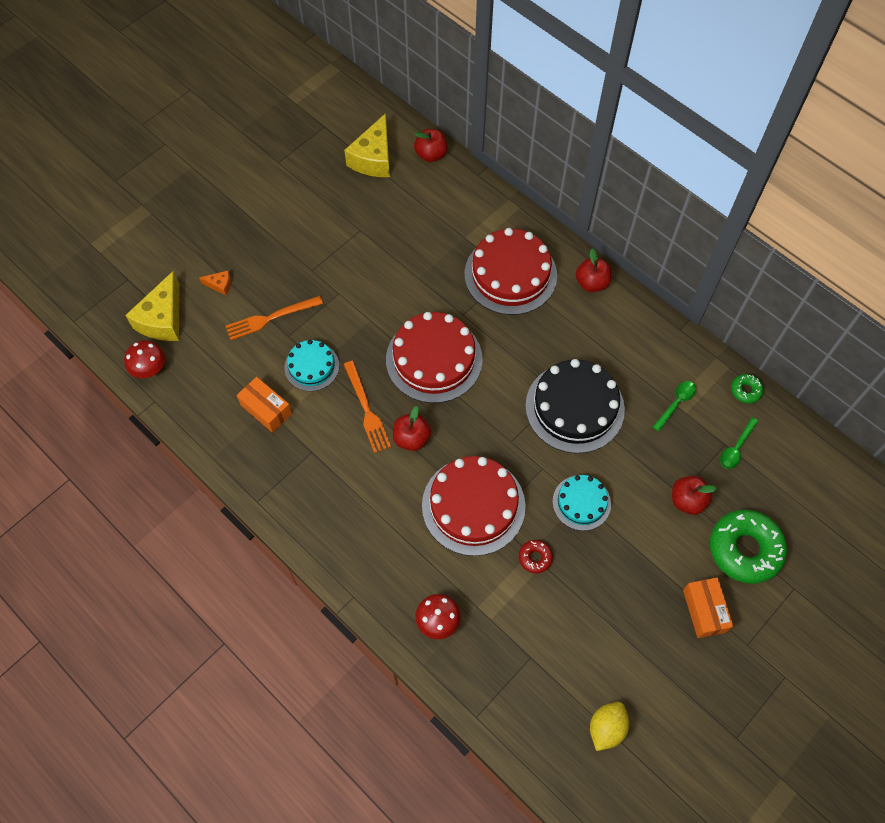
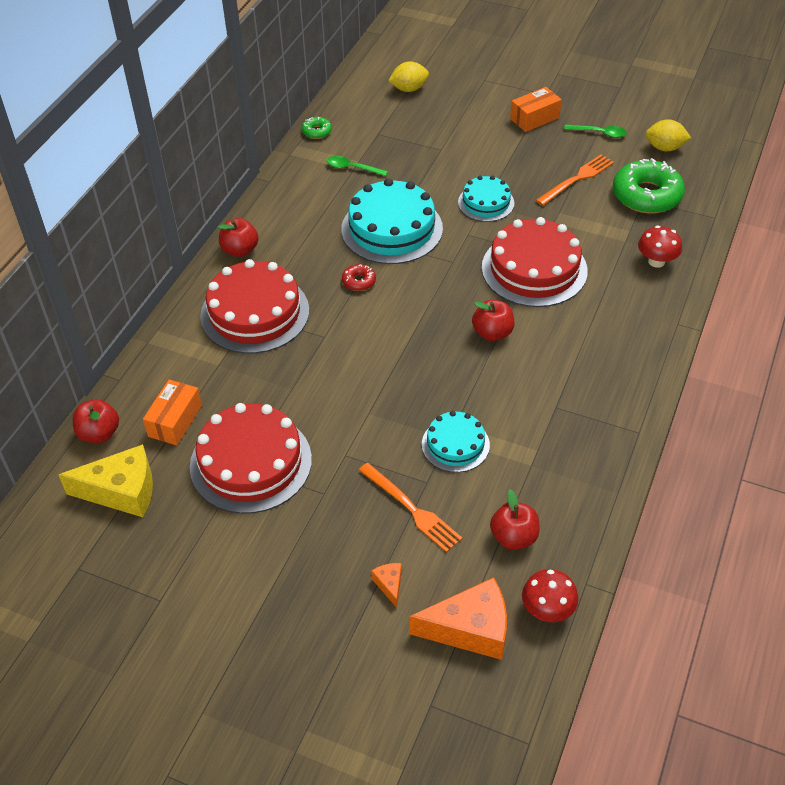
camera: 110 degrees left, 15 degrees down
yellow cheese [125,271,180,341] -> orange cheese [410,577,507,660]
orange box [236,377,292,433] -> orange box moved to [143,379,202,445]
orange fork [343,361,391,453] -> orange fork moved to [536,154,614,206]
red cake [386,312,483,403] -> red cake moved to [190,403,312,514]
red donut [519,540,553,573] -> red donut moved to [342,264,376,291]
black cake [525,359,625,453] -> turquoise cake [341,178,443,264]
red apple [672,476,717,515] -> red apple moved to [490,490,539,550]
green donut [710,510,787,584] -> green donut moved to [613,158,685,214]
green spoon [720,417,759,469] -> green spoon moved to [564,124,627,138]
none -> yellow lemon [388,61,429,92]

